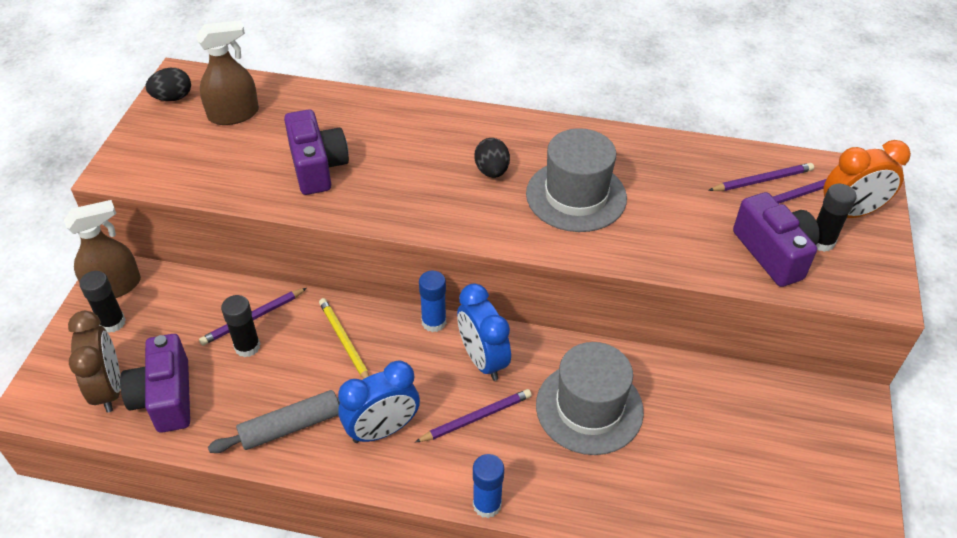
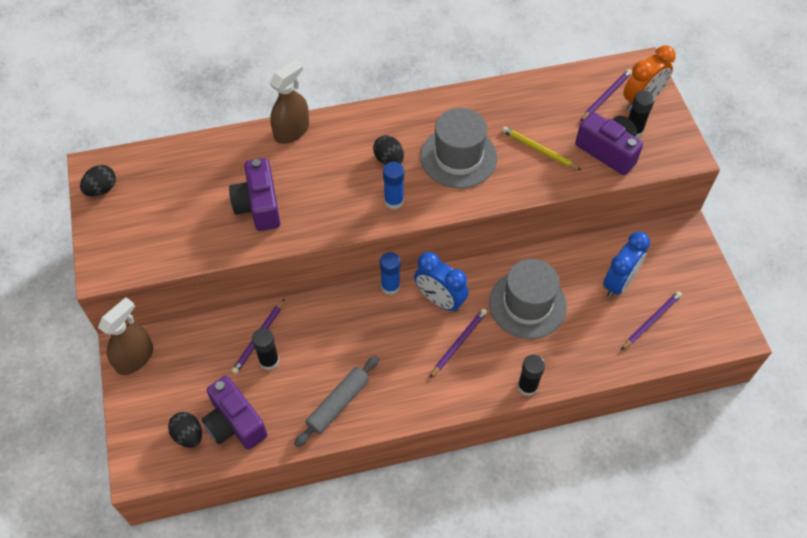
camera: 25 degrees left, 10 degrees up
brown clock [68,311,120,413] -> black egg [168,412,202,448]
black glue stick [79,271,126,333] -> black glue stick moved to [518,355,545,396]
brown spray bottle [196,20,259,125] -> brown spray bottle moved to [270,59,309,144]
purple camera [284,109,349,195] -> purple camera turned 150 degrees counterclockwise [229,158,280,231]
yellow pencil [319,298,369,379] -> yellow pencil moved to [502,126,581,170]
blue clock [338,360,420,443] -> blue clock moved to [603,232,650,298]
blue glue stick [473,454,504,518] -> blue glue stick moved to [383,162,404,209]
purple pencil [708,163,814,191] -> purple pencil moved to [621,291,682,350]

